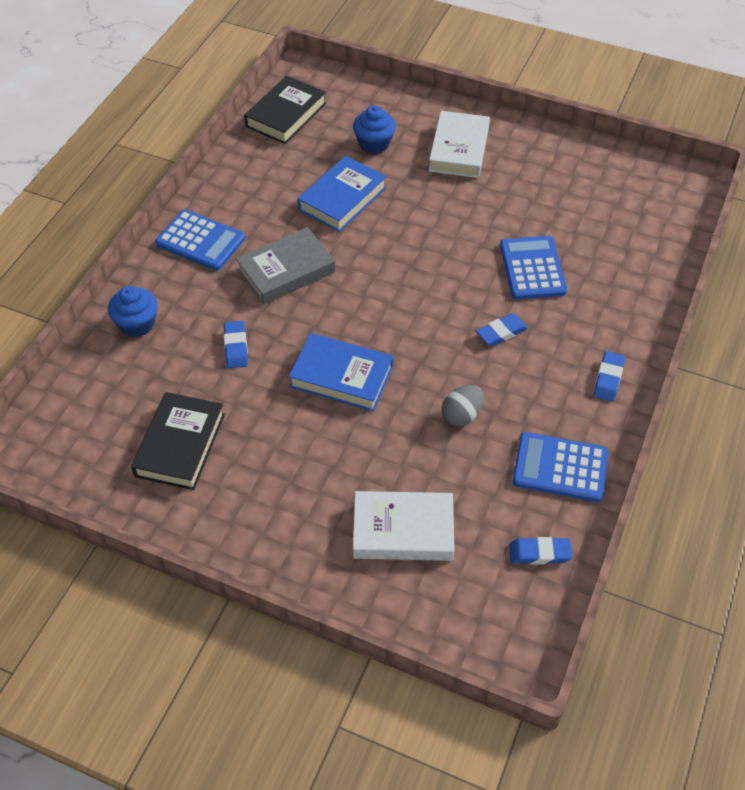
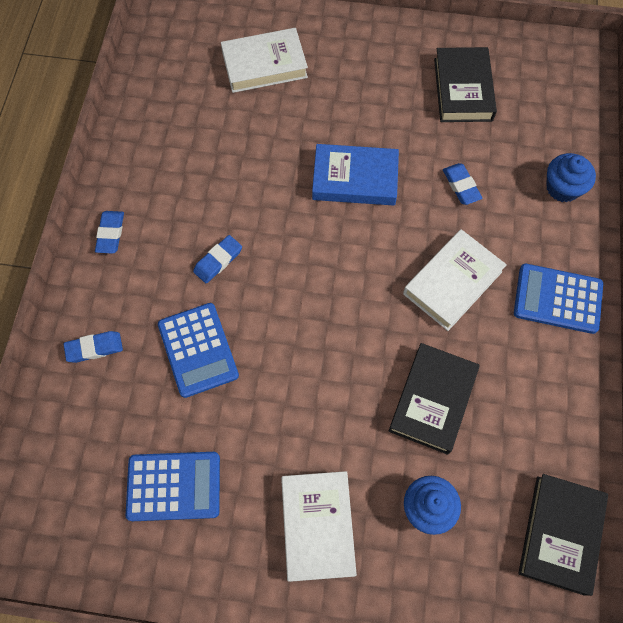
camera: 165 degrees right, 15 degrees up
grey book [236,227,336,305] -> white book [403,229,507,331]
blue book [298,156,387,232] -> black book [389,343,480,455]
grey egg [442,385,483,427] -> none
blue eraser [509,537,572,564] -> blue eraser moved to [64,331,123,363]
blue calculator [512,432,608,502] -> blue calculator moved to [126,452,220,521]

